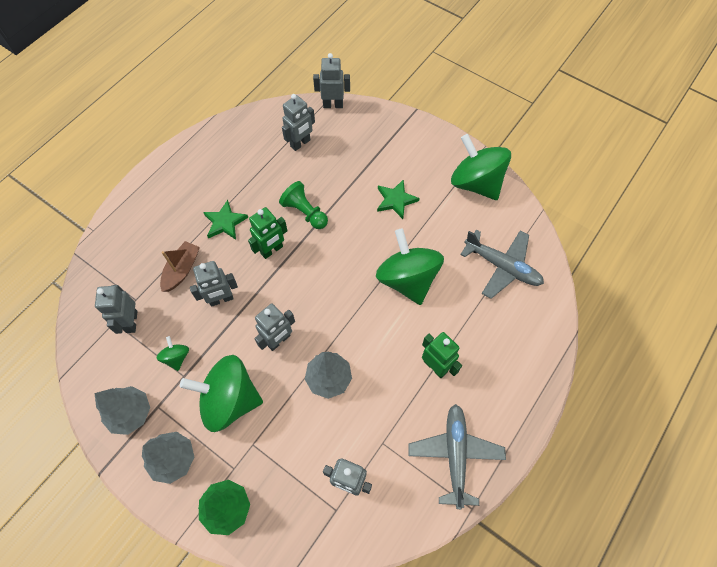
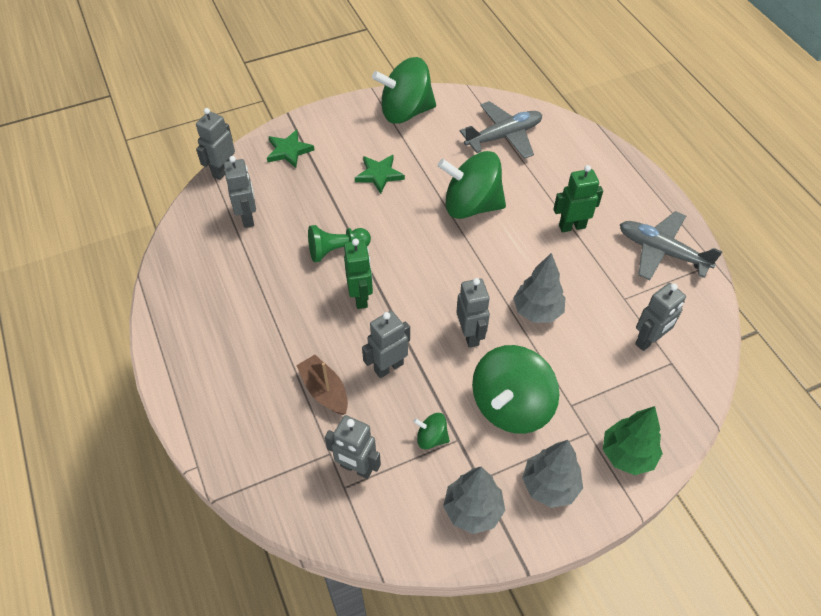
camera: 60 degrees left, 10 degrees down
grey robot [190,261,238,307] -> grey robot turned 135 degrees counterclockwise [362,311,410,378]
green star [203,200,248,240] -> green star moved to [267,130,315,168]

